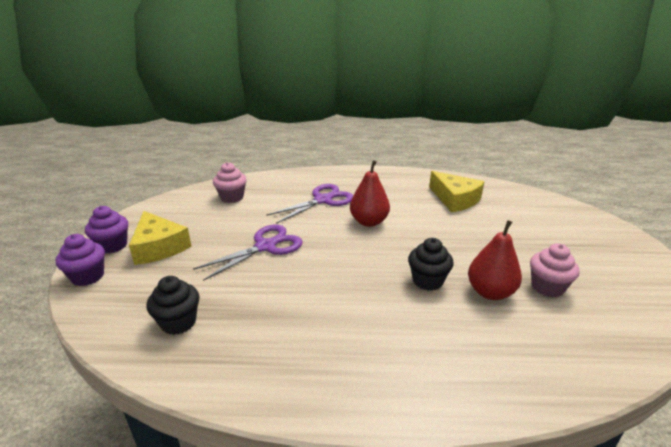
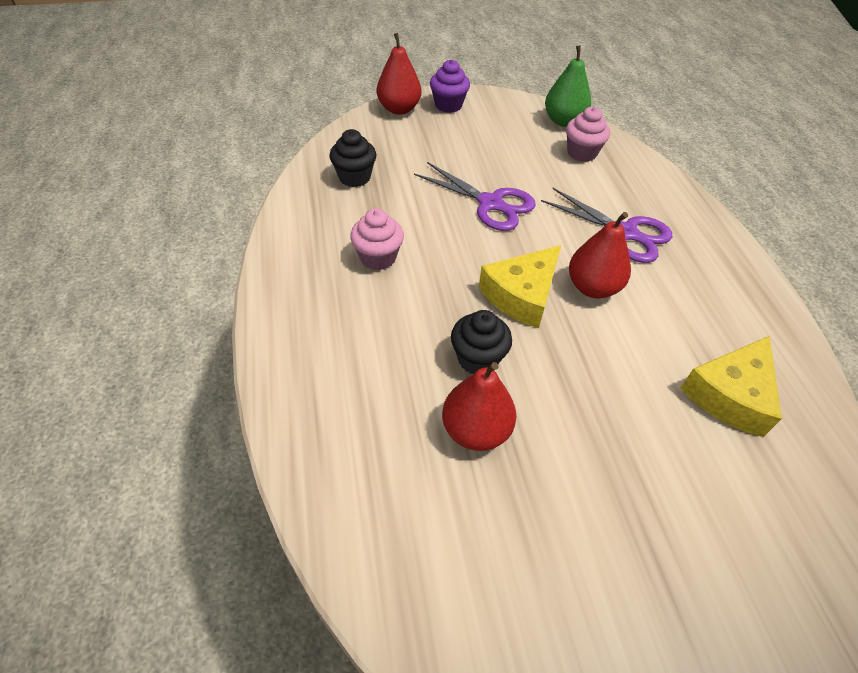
camera: 75 degrees right, 20 degrees up
purple cupcake [56,234,105,286] -> red pear [377,33,421,115]
yellow cheese [129,211,191,265] -> yellow cheese moved to [479,245,561,328]
pink cupcake [530,243,580,297] -> pink cupcake moved to [350,208,404,270]
none -> green pear [545,45,591,127]

